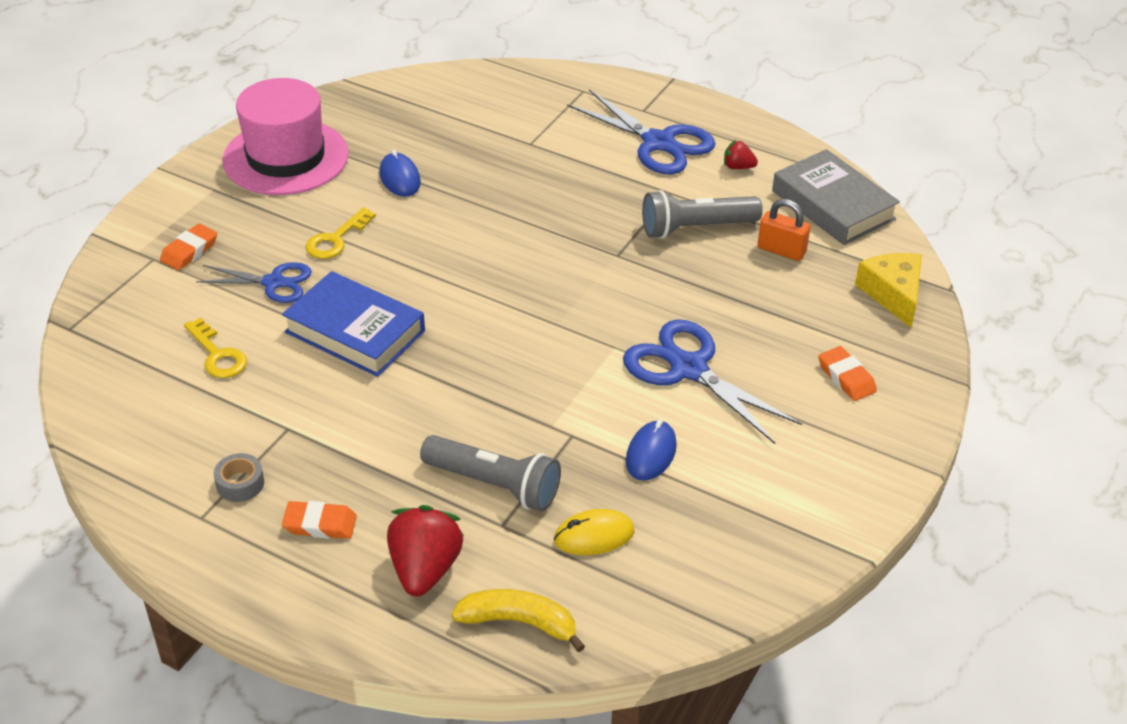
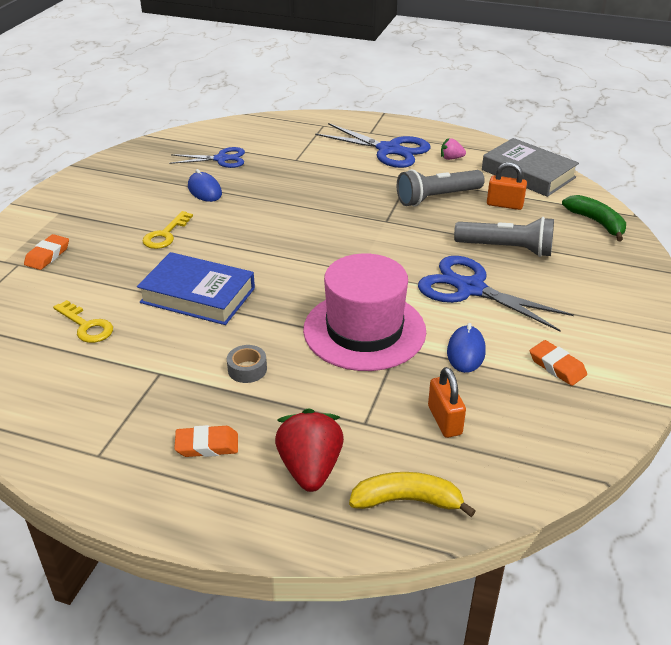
camera: 10 degrees left, 5 degrees down
blue scissors [196,262,312,303] -> blue scissors moved to [169,147,245,168]
grey tape [214,453,264,502] -> grey tape moved to [227,345,267,383]
pink hat [223,78,349,195] -> pink hat moved to [303,253,426,371]
grey flashlight [420,435,561,511] -> grey flashlight moved to [454,217,554,257]
yellow mouse [554,509,635,555] -> orange padlock [428,367,466,438]
red strawberry [724,140,758,169] -> pink strawberry [441,138,466,160]
orange eraser [818,346,877,401] -> orange eraser moved to [530,340,587,386]
yellow cheese [855,253,922,327] -> green banana [562,195,626,241]

